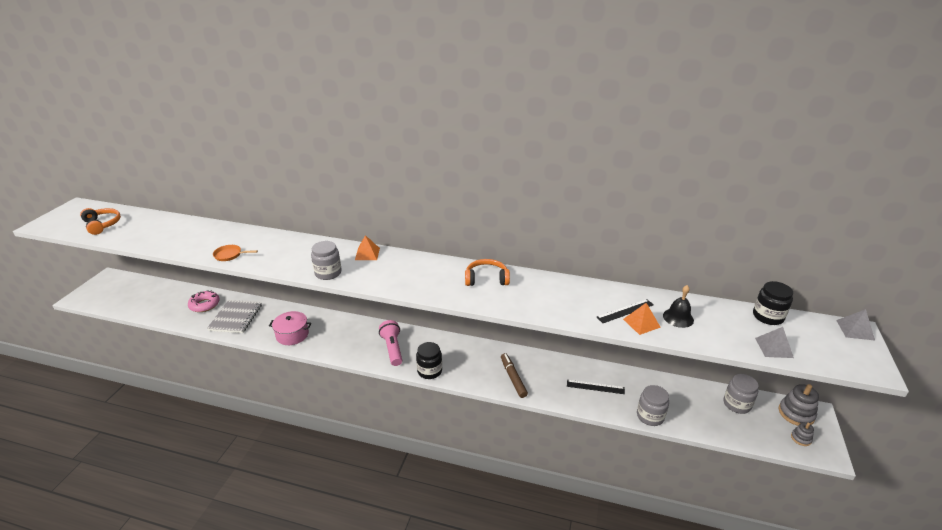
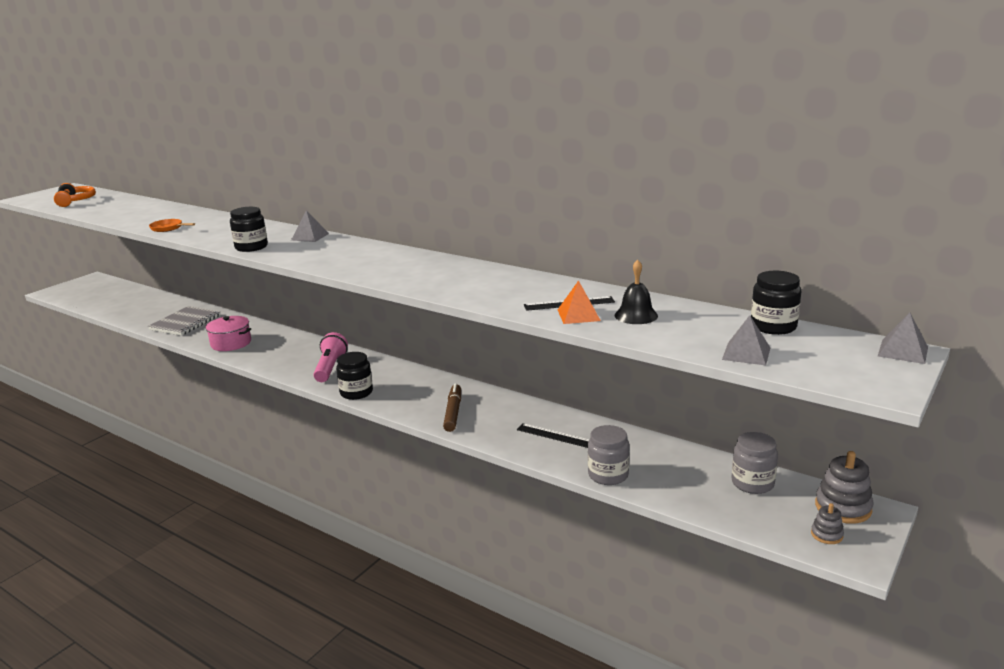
camera: 20 degrees right, 10 degrees down
pink donut [188,290,220,312] -> none
grey jar [311,241,342,280] -> black jar [230,207,268,252]
orange pyramid [355,235,380,260] -> grey pyramid [291,210,329,242]
orange headphones [465,259,510,286] -> none

